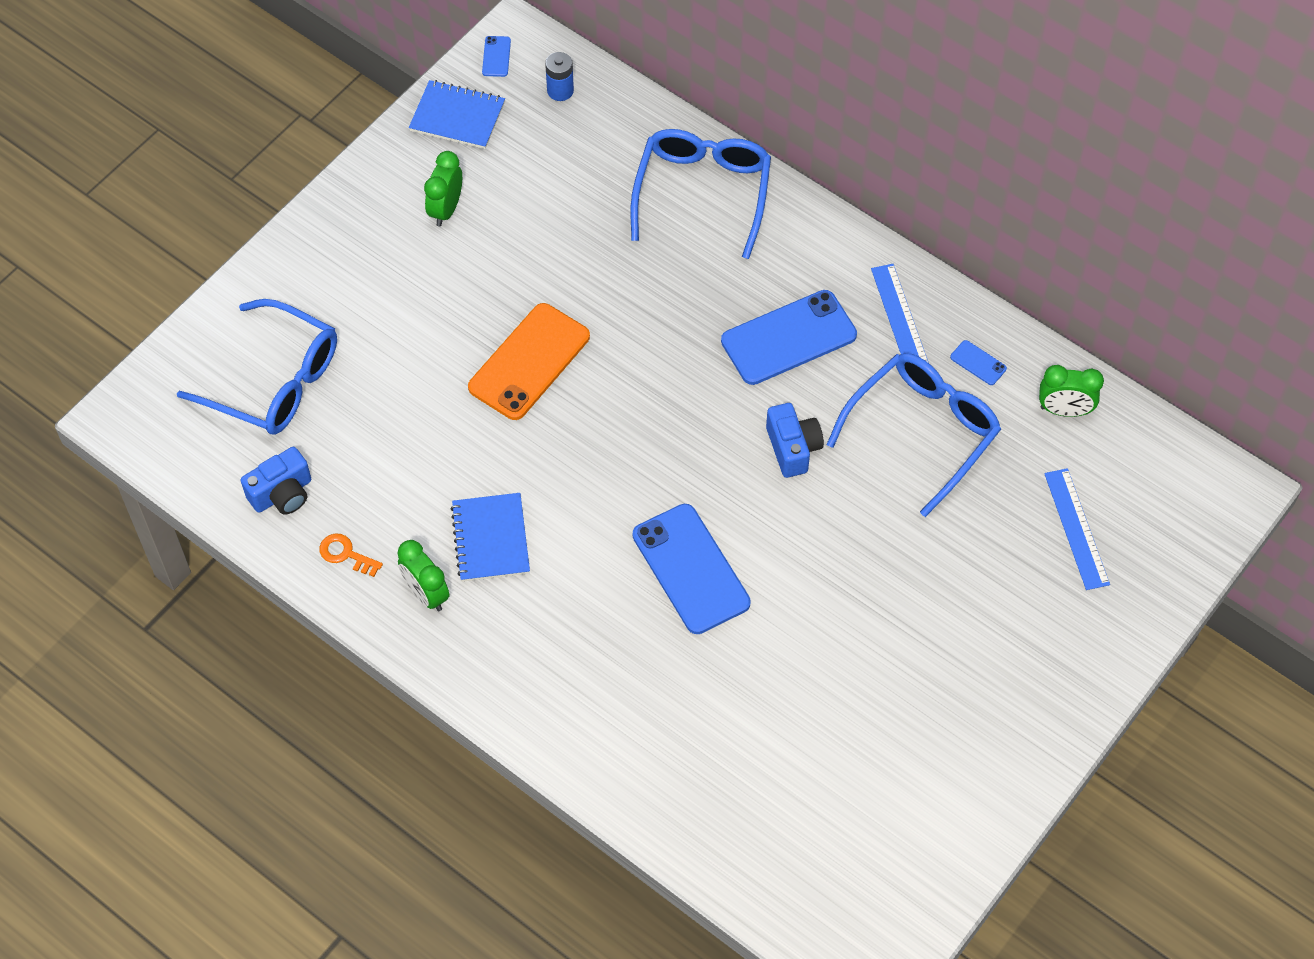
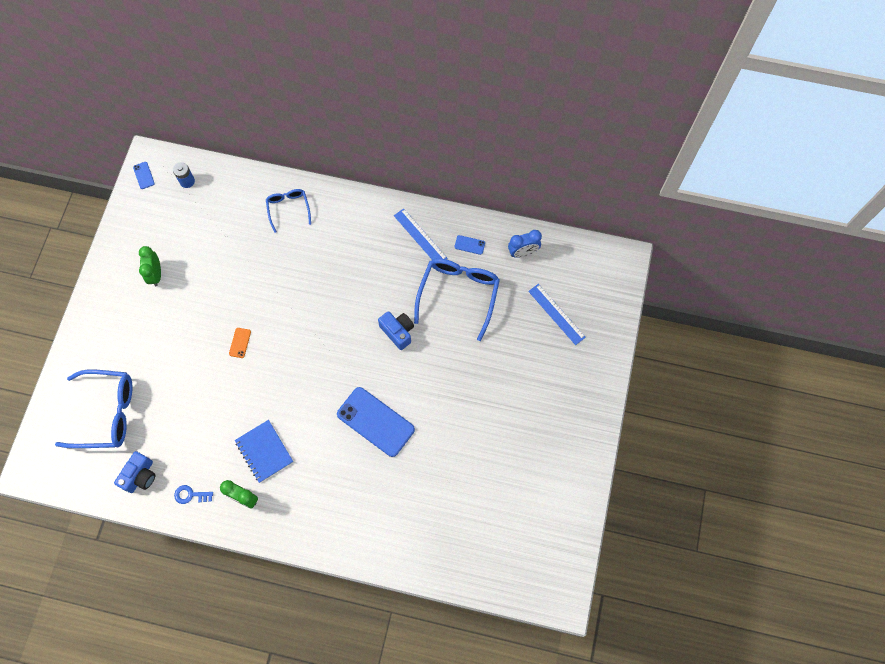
camera: 25 degrees left, 10 degrees up
orange key [319,534,383,577] -> blue key [174,485,213,504]
blue notebook [409,80,505,149] -> none
orange phone [468,303,590,420] -> orange phone [229,328,251,358], size x0.42
blue glasses [631,129,771,259] -> blue glasses [266,189,311,233], size x0.56
blue phone [721,290,857,385] -> none
green clock [1039,365,1104,417] -> blue clock [508,230,542,258]

